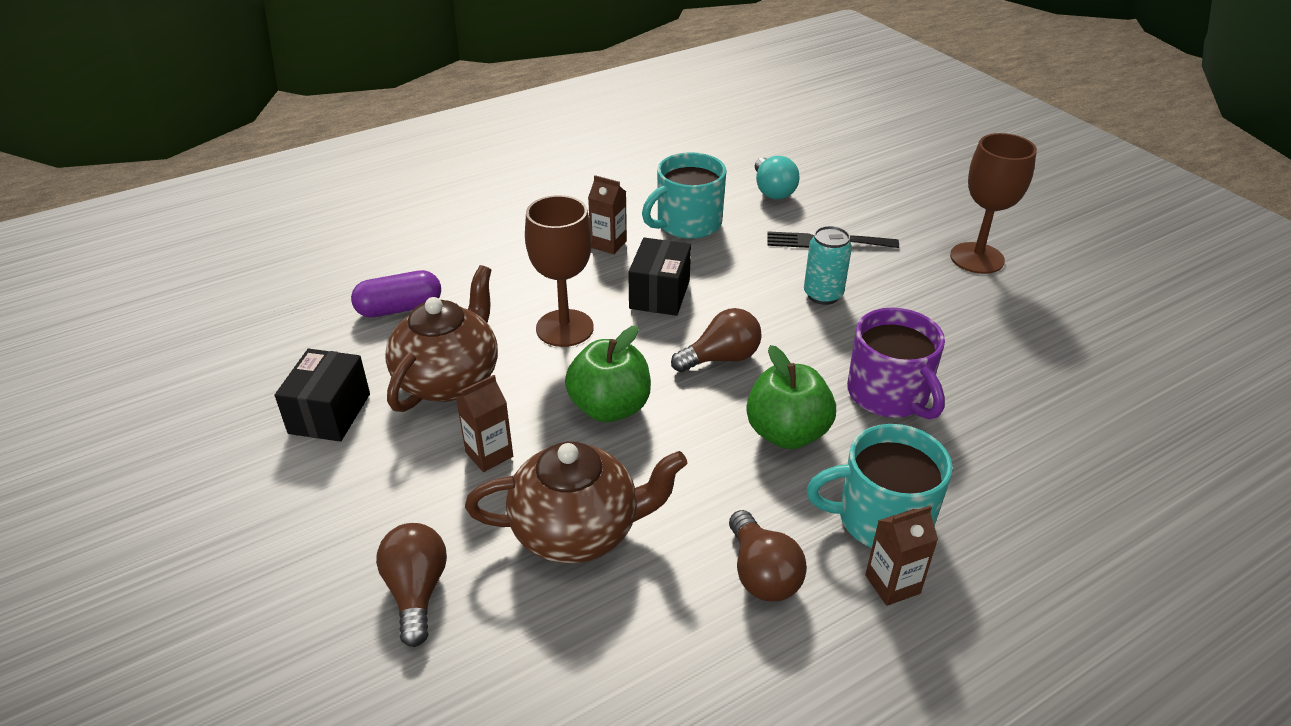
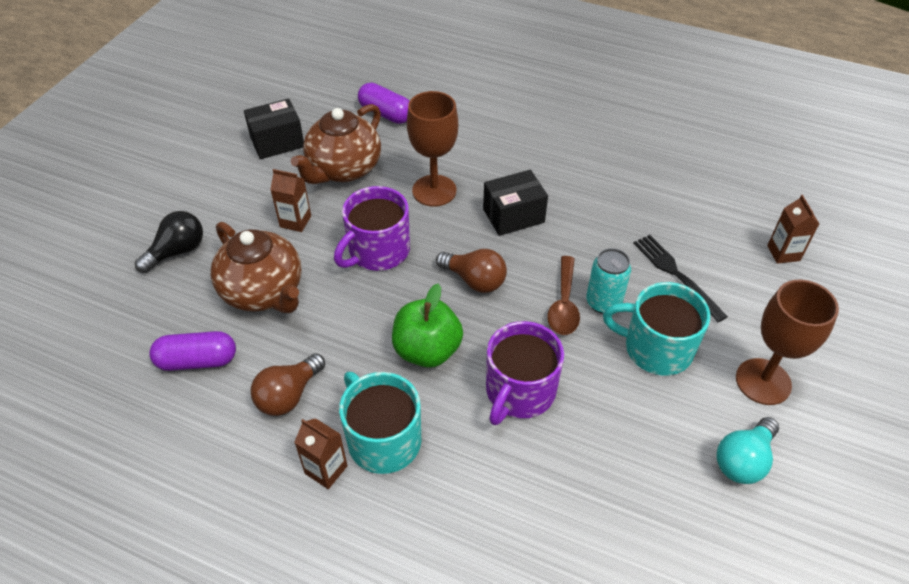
camera: 55 degrees right, 10 degrees up
brown light bulb [376,523,447,647] -> black light bulb [135,211,203,273]
brown teapot [385,265,498,412] -> brown teapot turned 135 degrees clockwise [291,104,381,184]
green apple [565,325,651,422] -> purple mug [334,186,410,271]
brown carton [588,175,627,254] -> brown carton moved to [767,195,819,264]
turquoise mug [642,152,727,239] -> turquoise mug moved to [603,282,710,376]
turquoise light bulb [755,156,800,199] -> turquoise light bulb moved to [716,417,779,484]
none -> purple capsule [149,331,236,371]
none -> brown spoon [547,256,580,335]

